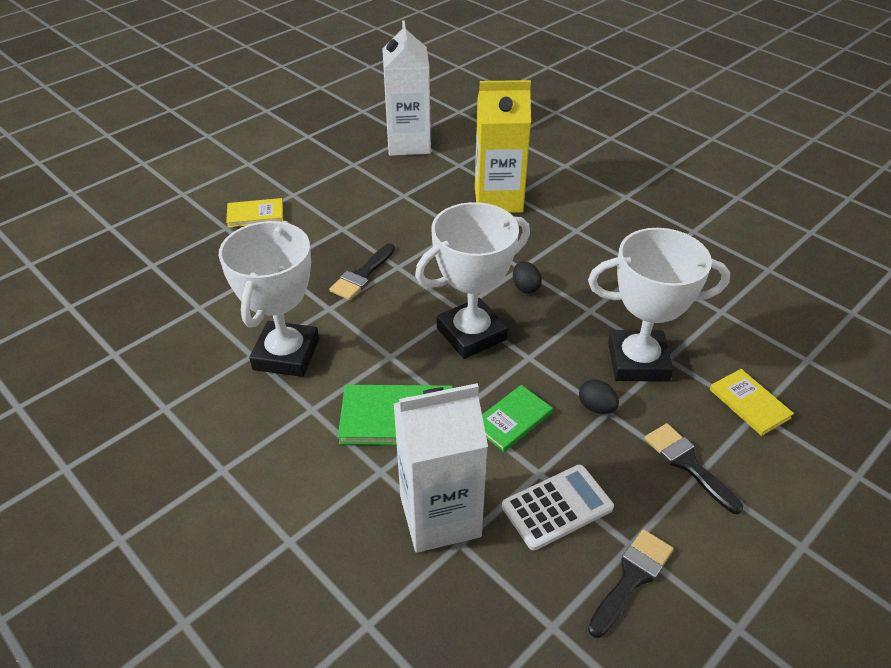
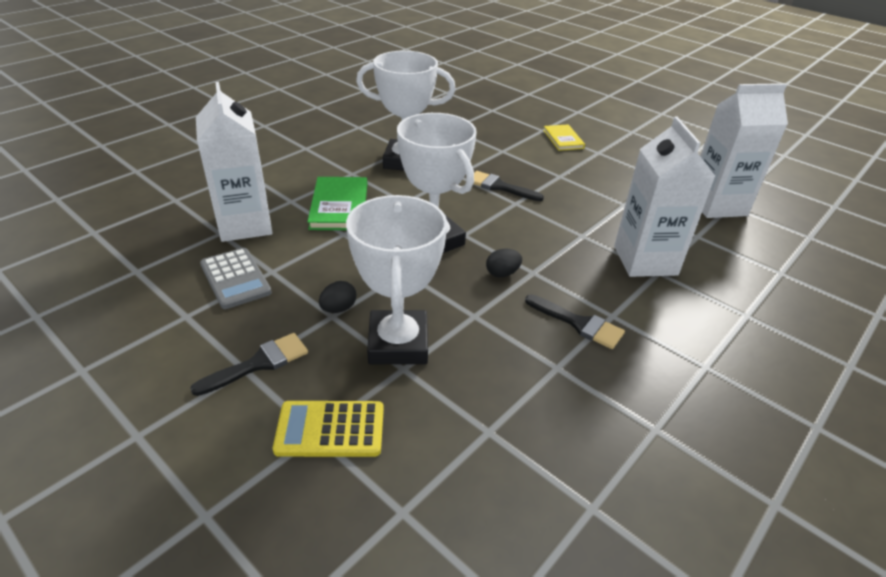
camera: 85 degrees right, 5 degrees down
yellow carton [475,80,531,213] -> white carton [614,117,715,277]
green book [482,385,553,452] -> none
white calculator [502,465,614,551] -> grey calculator [200,248,272,309]
black brush [588,529,674,638] -> black brush moved to [525,294,625,349]
yellow book [710,369,794,436] -> yellow calculator [273,401,384,457]

